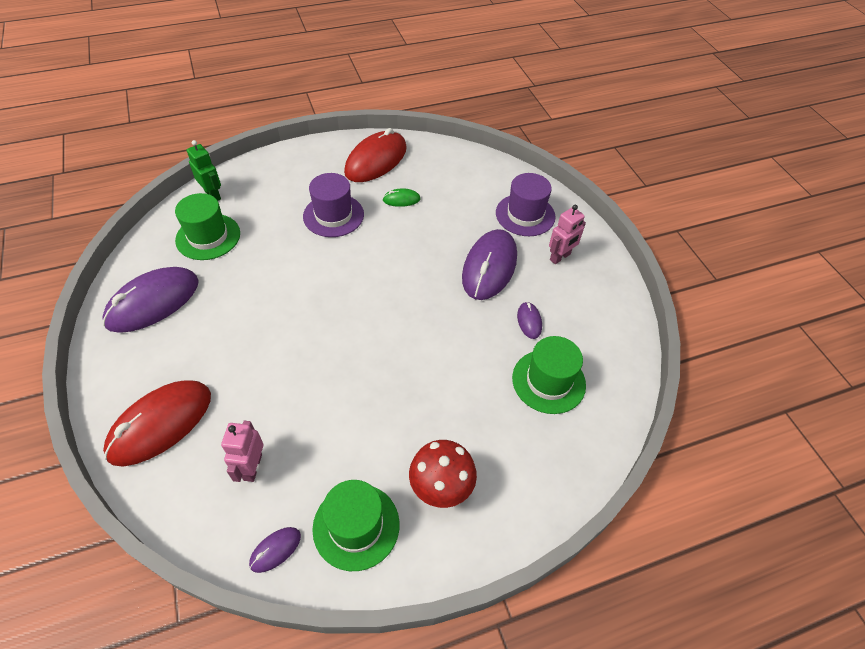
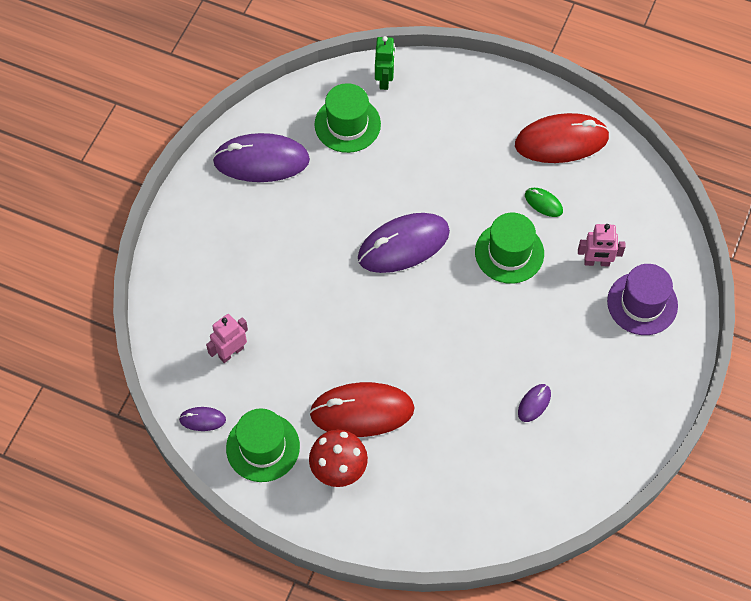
camera: 45 degrees right, 10 degrees up
red mouse [103,380,211,467] -> red mouse moved to [309,382,415,437]
purple hat [303,173,364,237] -> none
purple mouse [462,229,517,300] -> purple mouse moved to [358,213,450,273]
green hat [512,336,586,414] -> green hat moved to [475,213,544,284]
pink robot [549,205,586,264] -> pink robot moved to [578,224,626,267]

